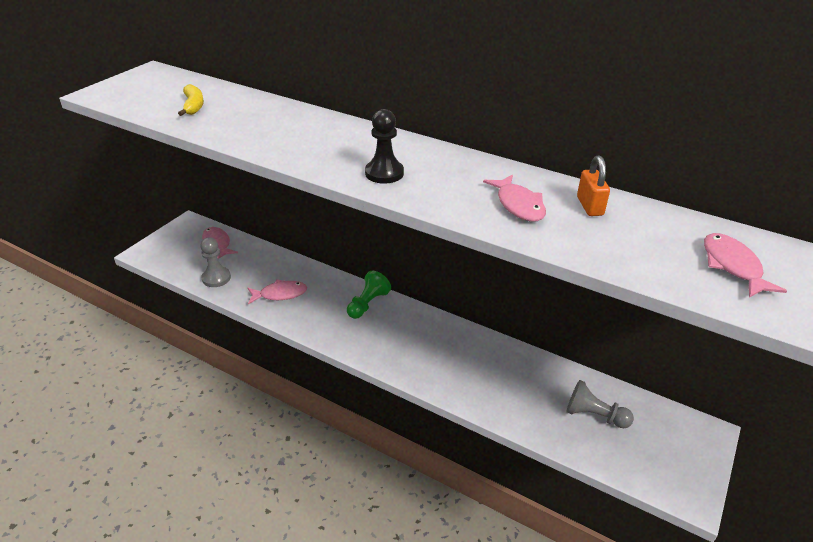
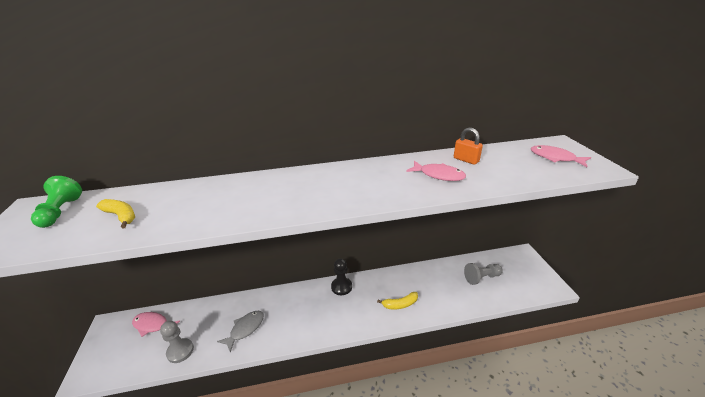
camera: 40 degrees left, 5 degrees down
pink fish [248,279,307,304] -> grey fish [217,311,264,352]
green pawn [347,271,391,319] -> green pawn moved to [31,176,82,228]
black pawn [365,109,404,184] -> black pawn moved to [331,258,352,295]
none -> yellow banana [377,292,418,309]

